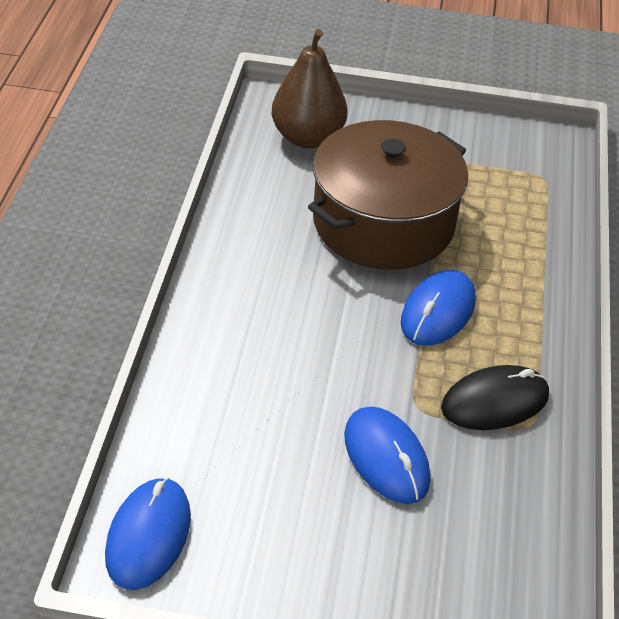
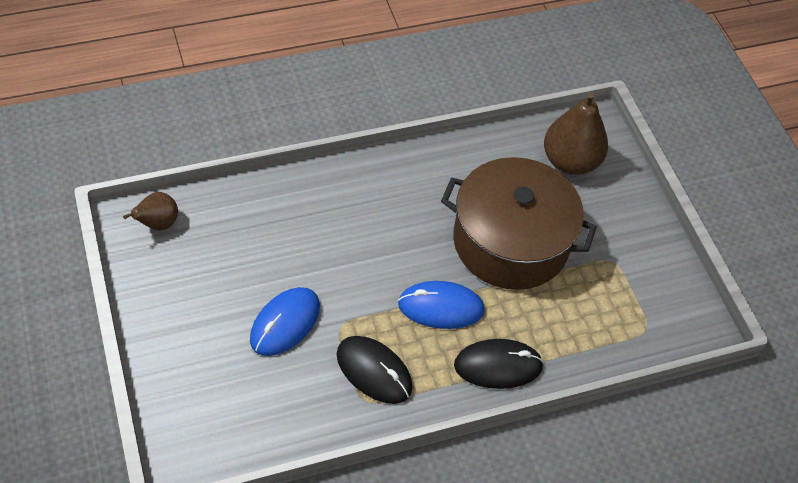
camera: 60 degrees right, 10 degrees up
blue mouse [105,477,191,590] -> brown pear [123,192,178,230]
none -> black mouse [454,339,544,389]

